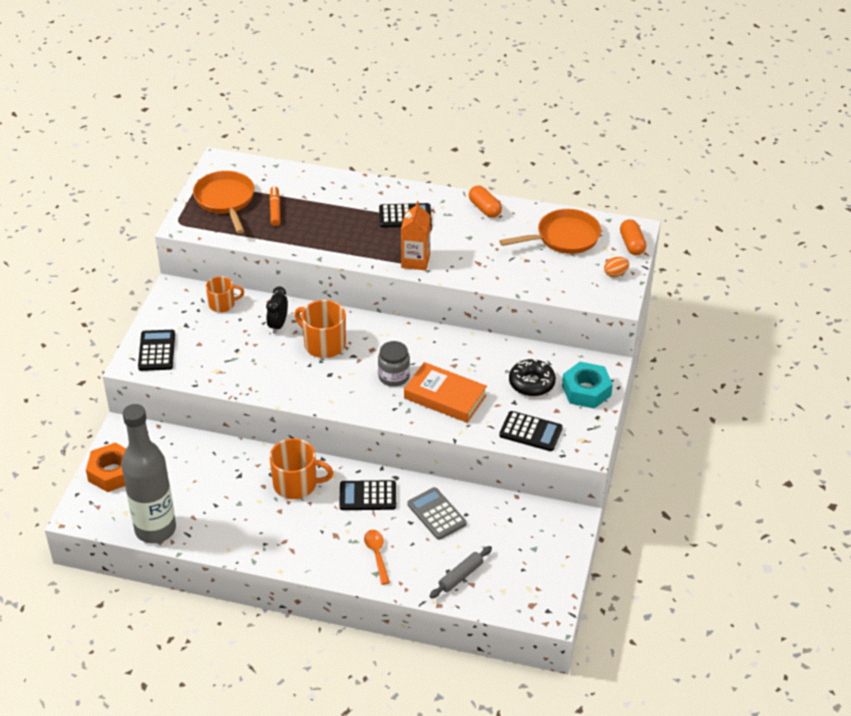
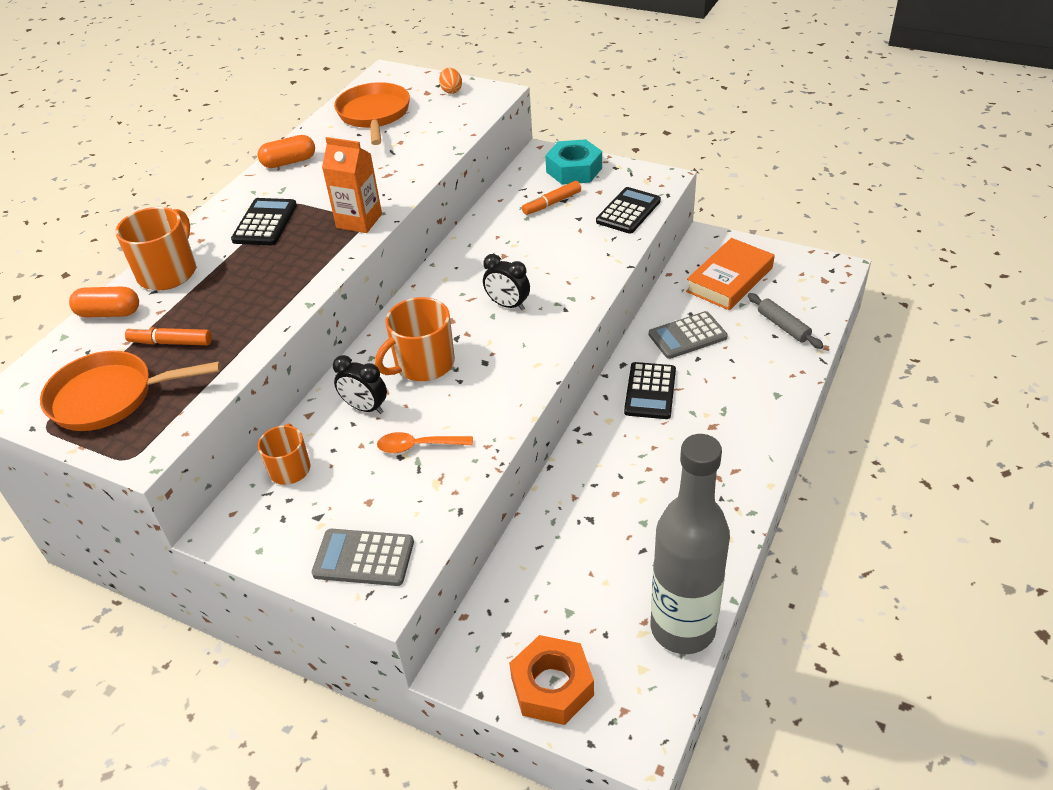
camera: 75 degrees left, 0 degrees up
black calculator [138,330,175,371] -> grey calculator [312,529,414,586]
orange mug [269,438,333,499] -> orange mug moved to [115,207,196,291]
orange spoon [364,530,390,585] -> orange spoon moved to [377,432,473,453]
grey jar [378,341,410,387] -> black clock [483,254,530,310]
orange book [404,362,487,423] -> orange book moved to [686,238,775,310]
black donut [509,359,556,396] -> orange marker [522,181,581,215]
orange capsule [620,219,646,255] -> orange capsule moved to [69,286,139,318]

